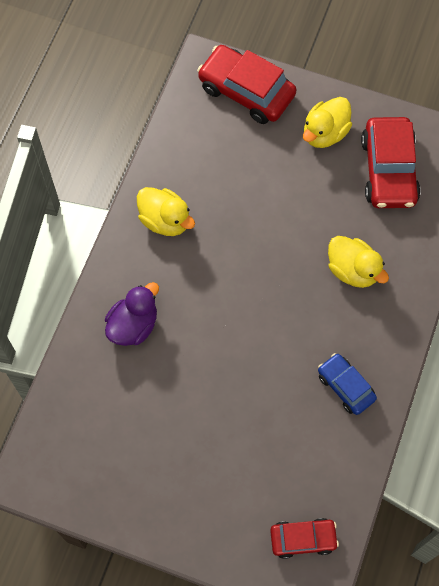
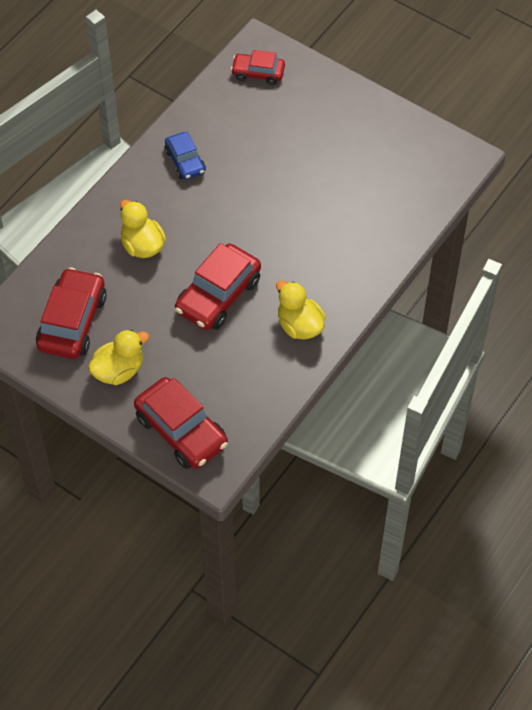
camera: 165 degrees left, 10 degrees down
purple duck [105,282,159,346] -> none
none -> red car [175,243,261,330]

